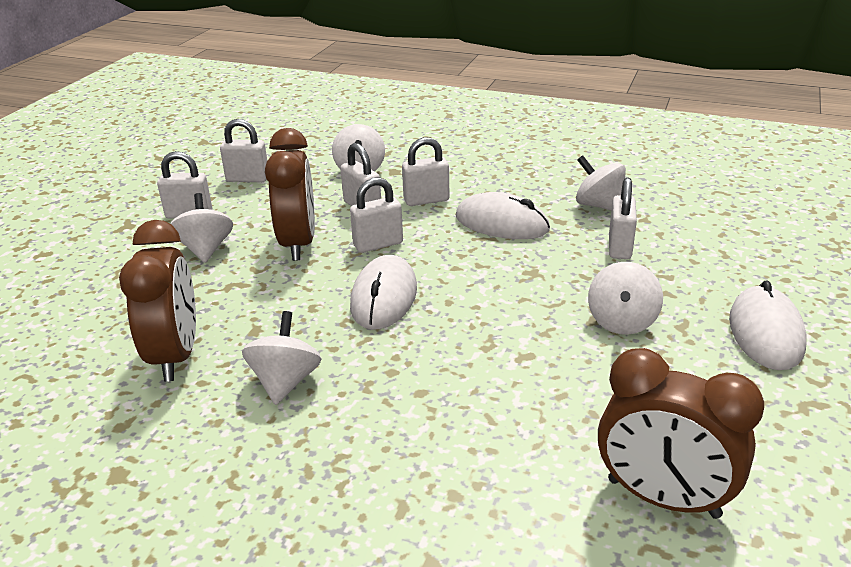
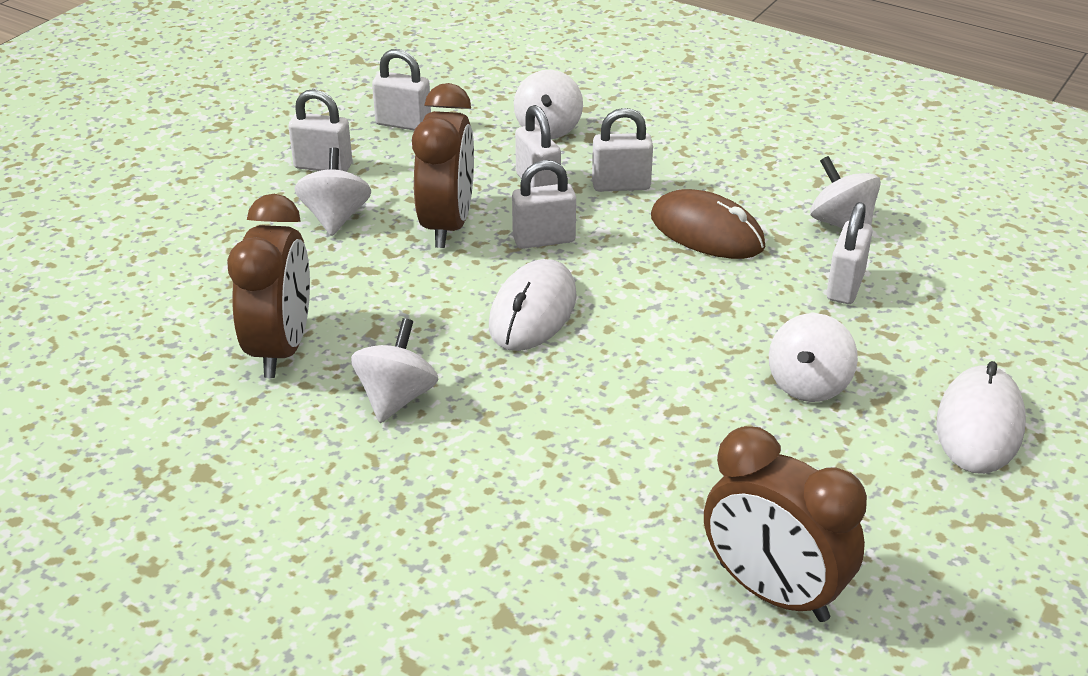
camera: 10 degrees right, 5 degrees up
white mouse [456,192,550,239] -> brown mouse [651,189,766,259]

